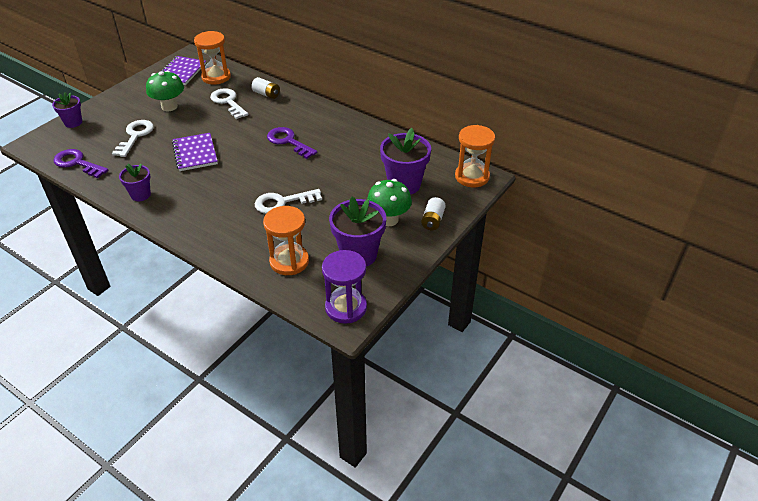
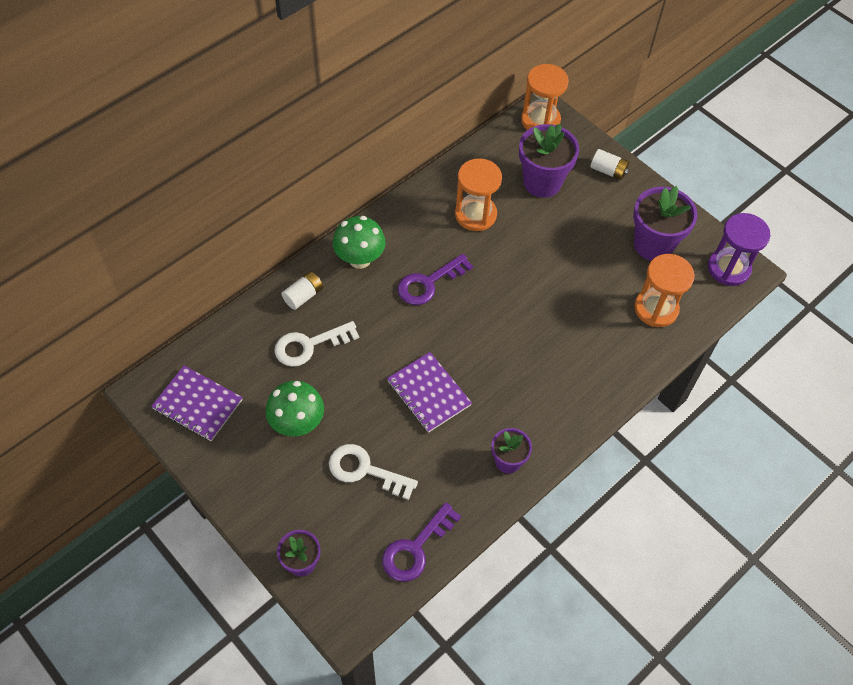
camera: 80 degrees left, 15 degrees up
purple notebook [172,133,218,171] -> purple notebook turned 60 degrees clockwise [387,352,472,433]
orange hourglass [194,31,231,85] -> orange hourglass moved to [455,158,502,231]
white key [255,189,322,214] -> none
green mushroom [367,179,412,226] -> green mushroom moved to [333,216,386,269]

